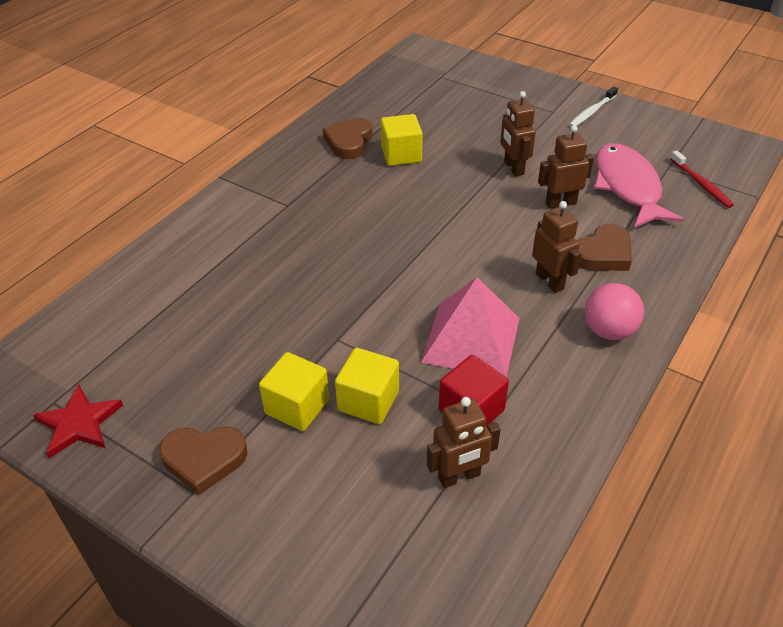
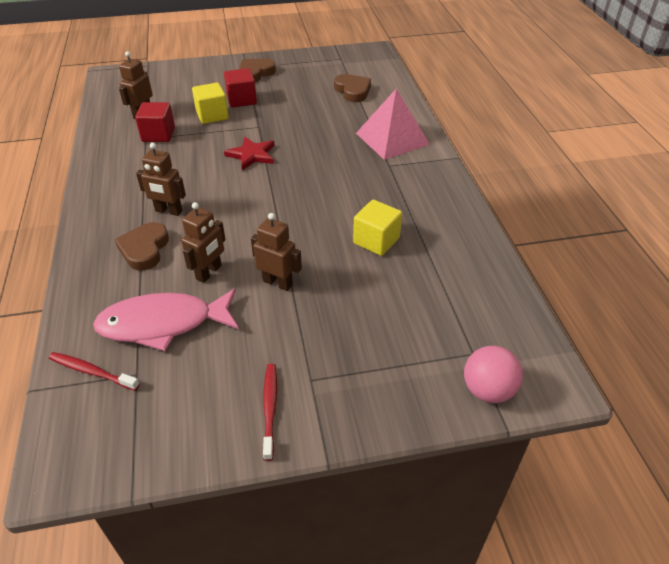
camera: 135 degrees right, 0 degrees up
red star [33,384,123,458] -> red star moved to [224,137,274,171]
yellow cube [259,352,329,431] -> red cube [224,68,257,108]
brown heart [323,118,372,159] -> brown heart moved to [334,74,371,102]
pink pyramid [421,277,520,377] -> pink pyramid moved to [356,88,430,160]
white toothbrush [569,86,618,127] -> red toothbrush [263,363,277,461]
pink ball [585,283,644,340] -> pink ball moved to [464,346,523,403]
pink fish [594,143,684,228] -> pink fish turned 135 degrees clockwise [93,288,239,351]

